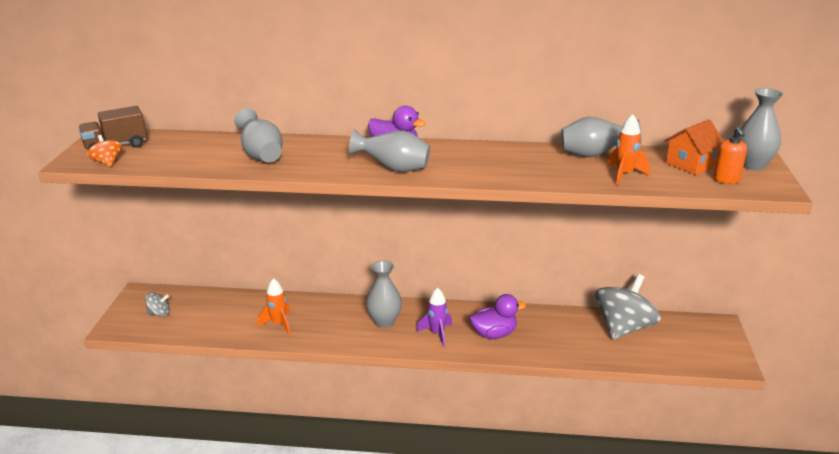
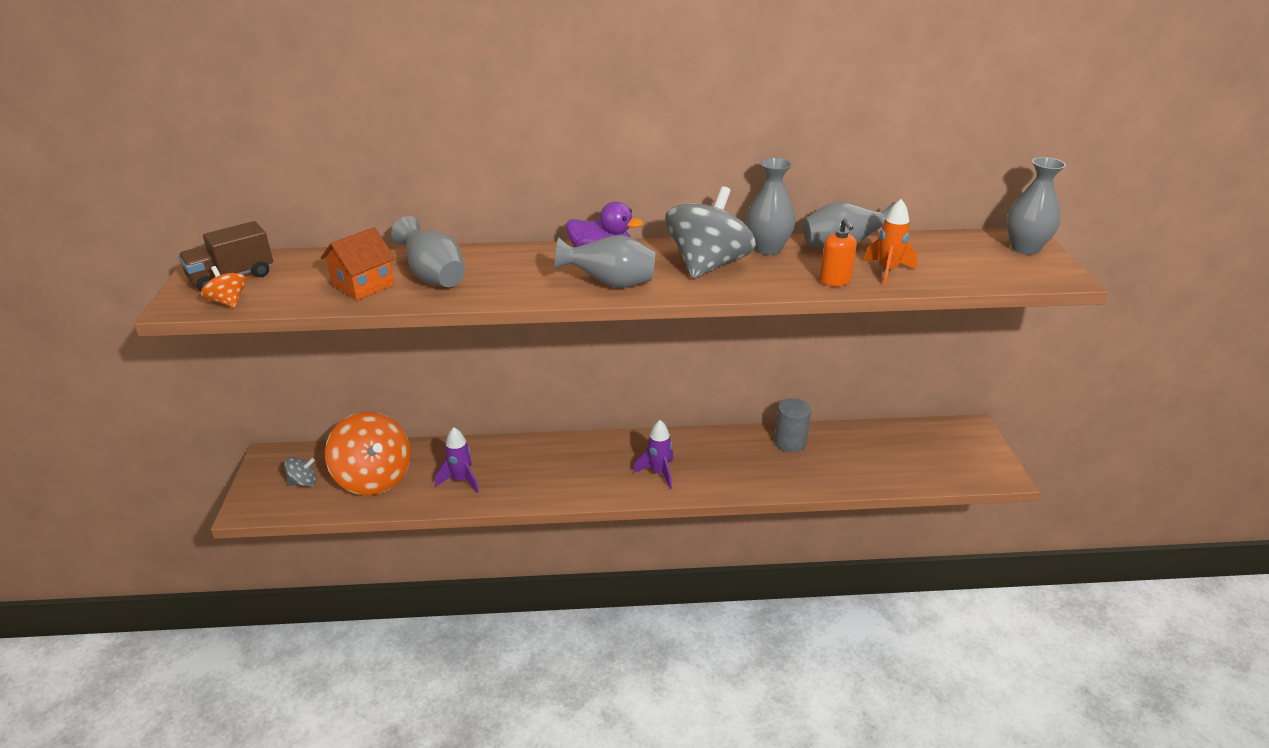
camera: 10 degrees left, 5 degrees up
orange rocket [258,278,290,334] -> purple rocket [435,427,479,493]
grey vase [366,261,402,328] -> grey vase moved to [746,158,796,255]
purple duck [470,294,526,339] -> none
grey spinning top [595,274,661,340] -> grey spinning top moved to [665,186,756,279]
orange house [664,119,724,175] -> orange house moved to [321,227,395,300]
orange soap dispenser [714,127,747,184] -> orange soap dispenser moved to [820,218,857,286]
none -> orange spinning top [325,412,411,495]
none -> grey cylinder [774,398,811,452]

